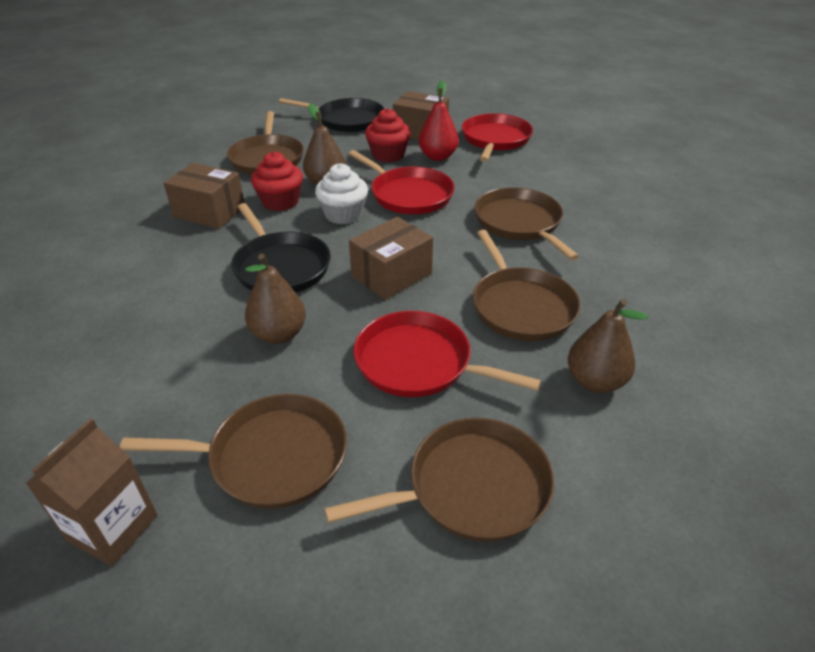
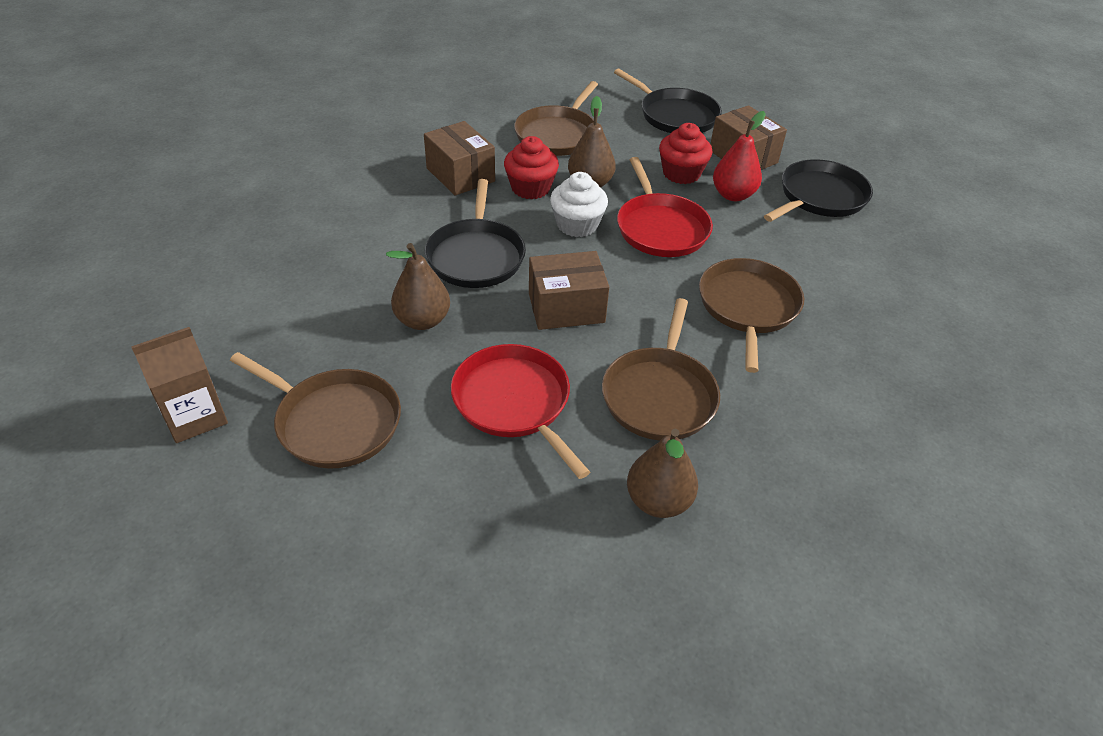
camera: 30 degrees right, 5 degrees up
brown pan [325,418,555,542] -> none
red pan [462,113,533,162] -> black pan [764,159,873,222]

